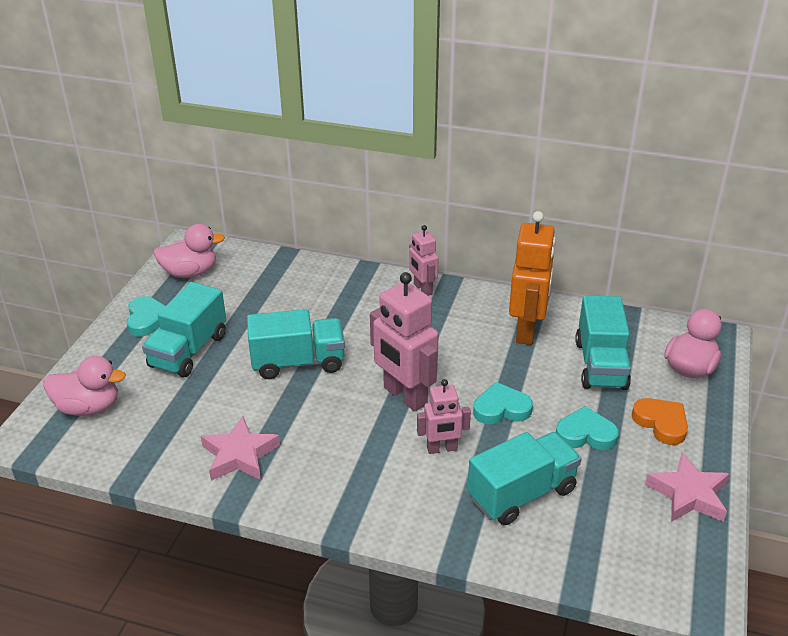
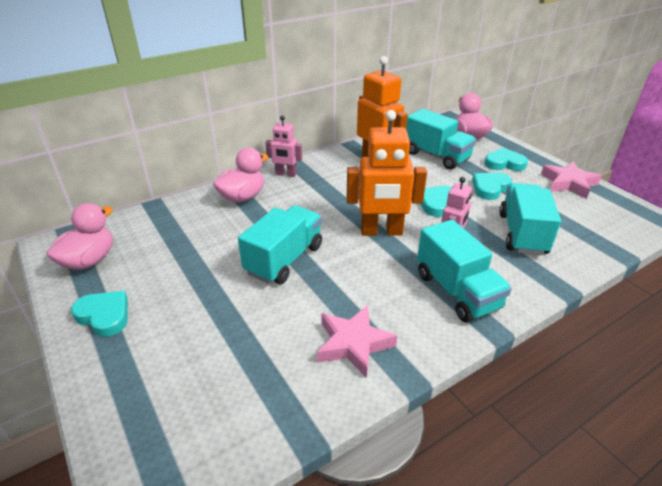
camera: 50 degrees left, 0 degrees up
pink duck [44,356,126,416] -> pink duck moved to [213,148,268,202]
turquoise truck [142,282,226,378] -> turquoise truck moved to [417,220,512,322]
pink robot [370,272,439,412] -> orange robot [347,110,427,236]
orange heart [632,398,688,445] -> turquoise heart [485,148,528,171]

